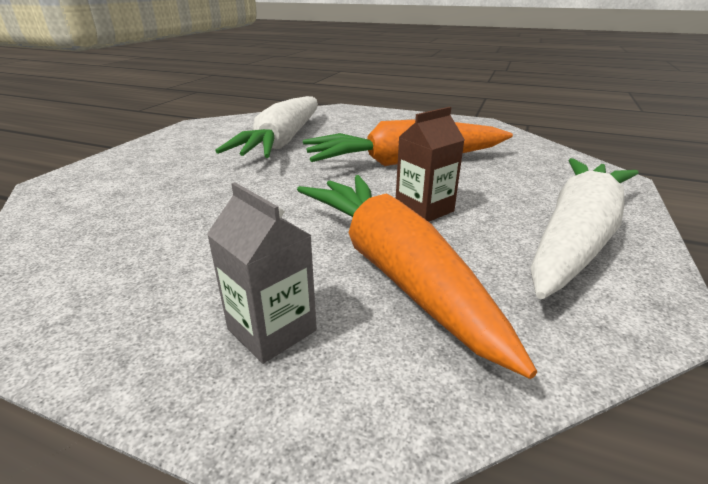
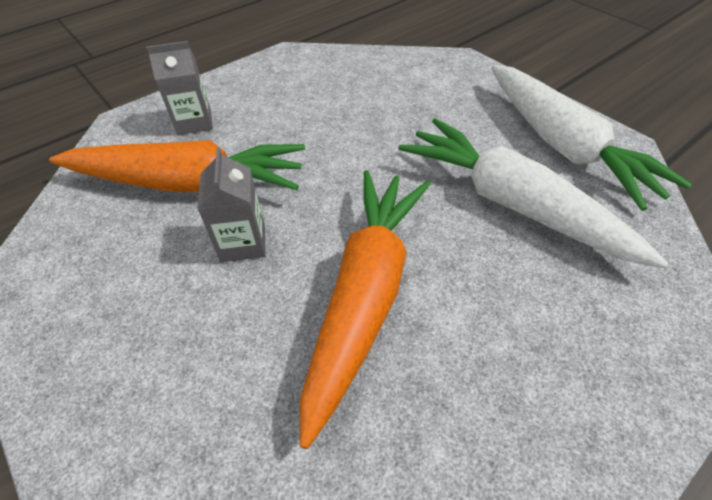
camera: 120 degrees right, 20 degrees up
brown carton [396,107,465,222] -> grey carton [197,147,266,262]
white carrot [531,158,638,299] -> white carrot moved to [491,65,692,211]

